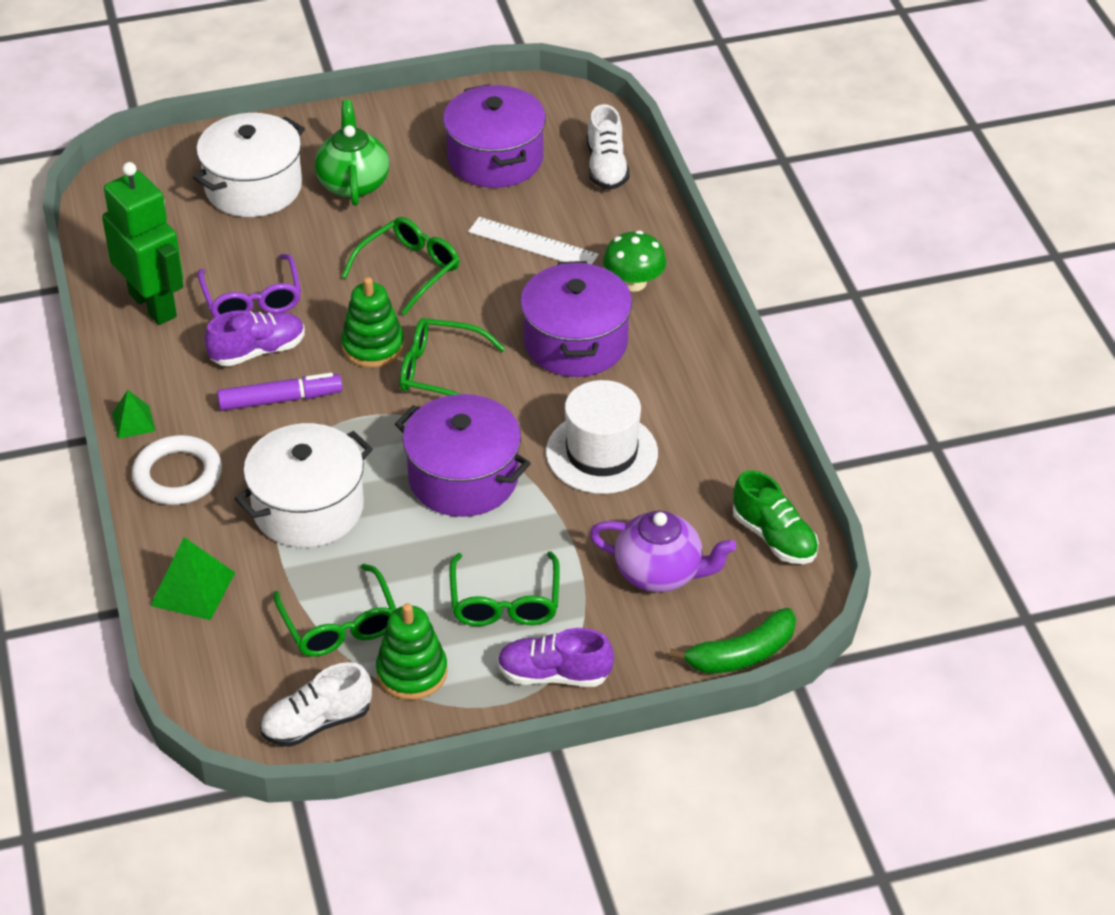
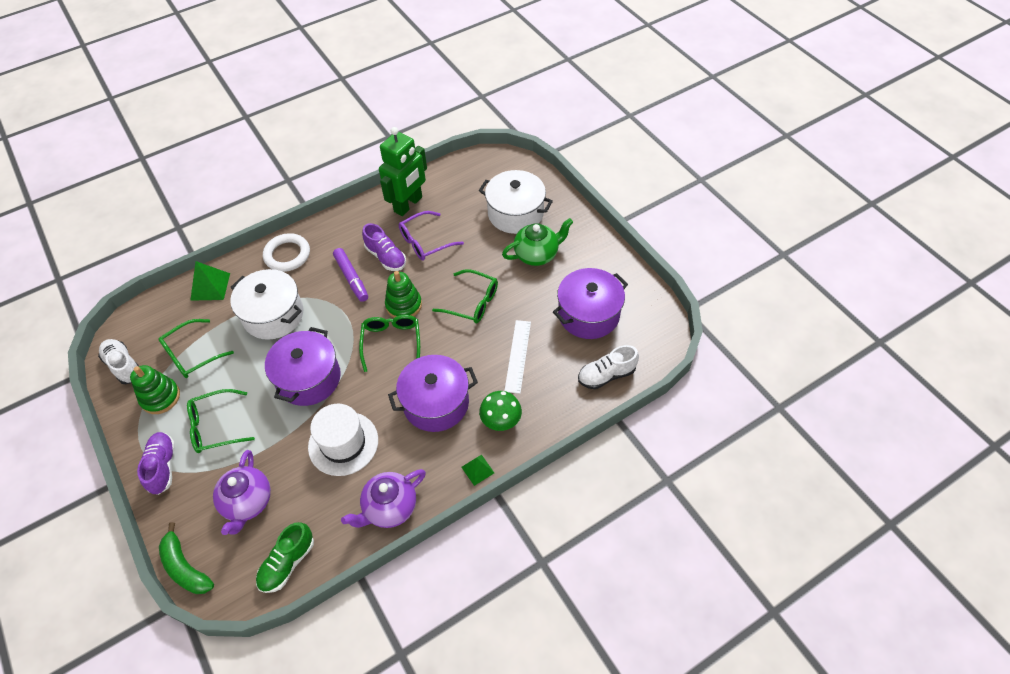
camera: 75 degrees right, 10 degrees up
green pyramid [112,390,155,439] -> green pyramid moved to [462,455,494,486]
none -> purple teapot [341,469,426,528]

